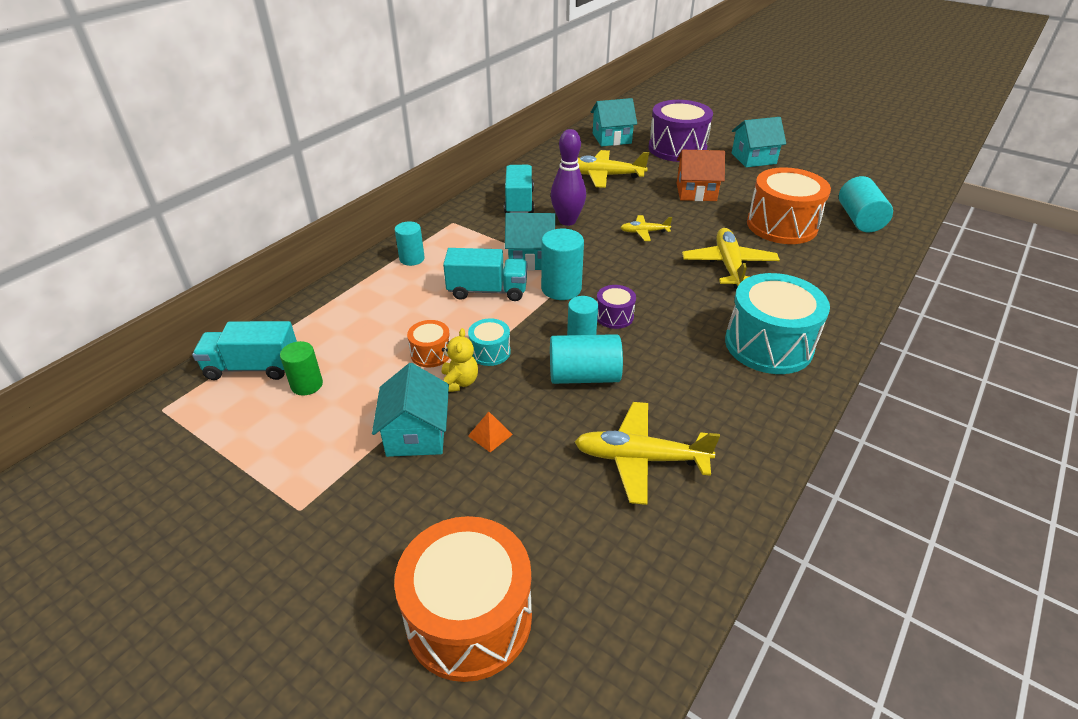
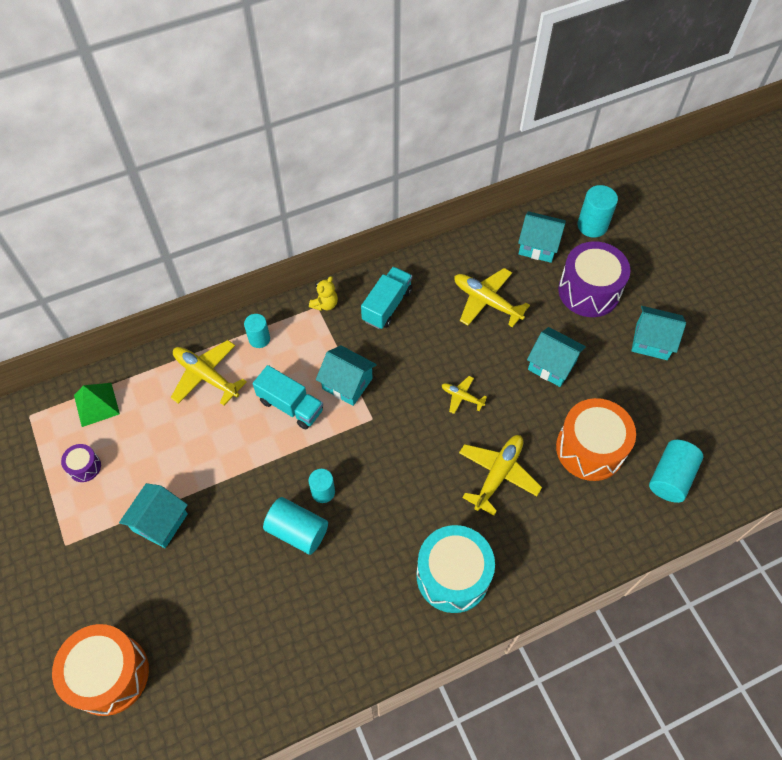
camera: 30 degrees right, 20 degrees up
turquoise truck [192,321,297,380] -> green pyramid [74,383,120,427]
green cylinder [280,341,323,396] -> none
orange drum [407,320,450,367] -> none
yellow teddy bear [442,328,478,392] -> yellow teddy bear moved to [309,276,338,311]
turquoise drum [468,318,511,366] -> none
orange pyramid [468,412,513,452] -> none
turquoise cylinder [541,229,584,300] -> turquoise cylinder moved to [577,185,618,238]
purple bowling pin [551,129,586,226] -> none
yellow plane [575,402,720,505] -> yellow plane moved to [171,340,247,405]
purple drum [597,285,636,329] -> purple drum moved to [61,444,101,482]
orange house [677,150,725,201] -> turquoise house [527,327,586,387]

